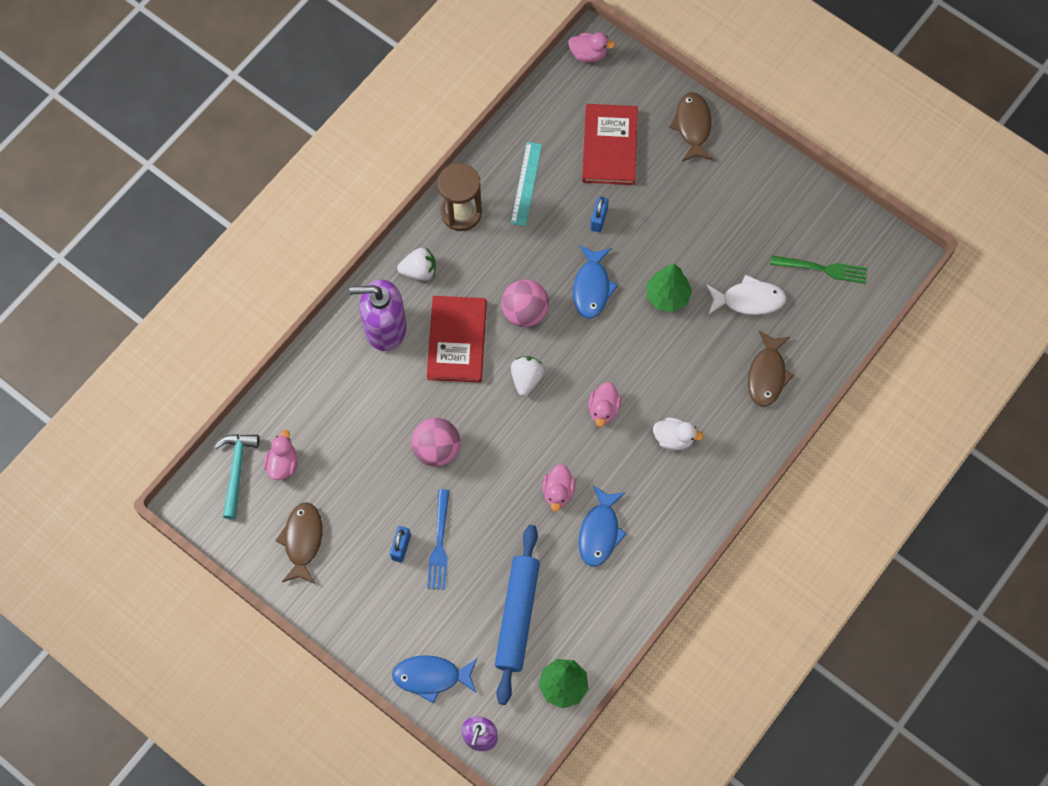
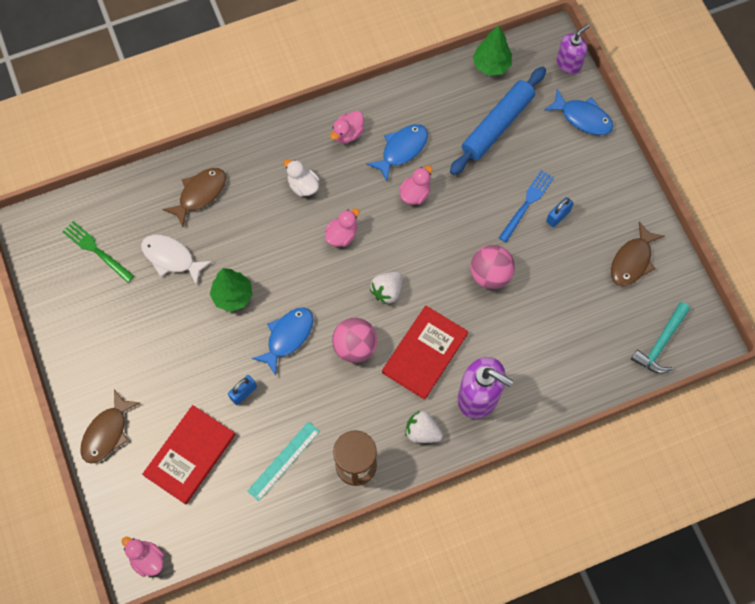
camera: 150 degrees left, 0 degrees up
pink duck [264,430,297,480] -> pink duck moved to [330,111,364,143]

